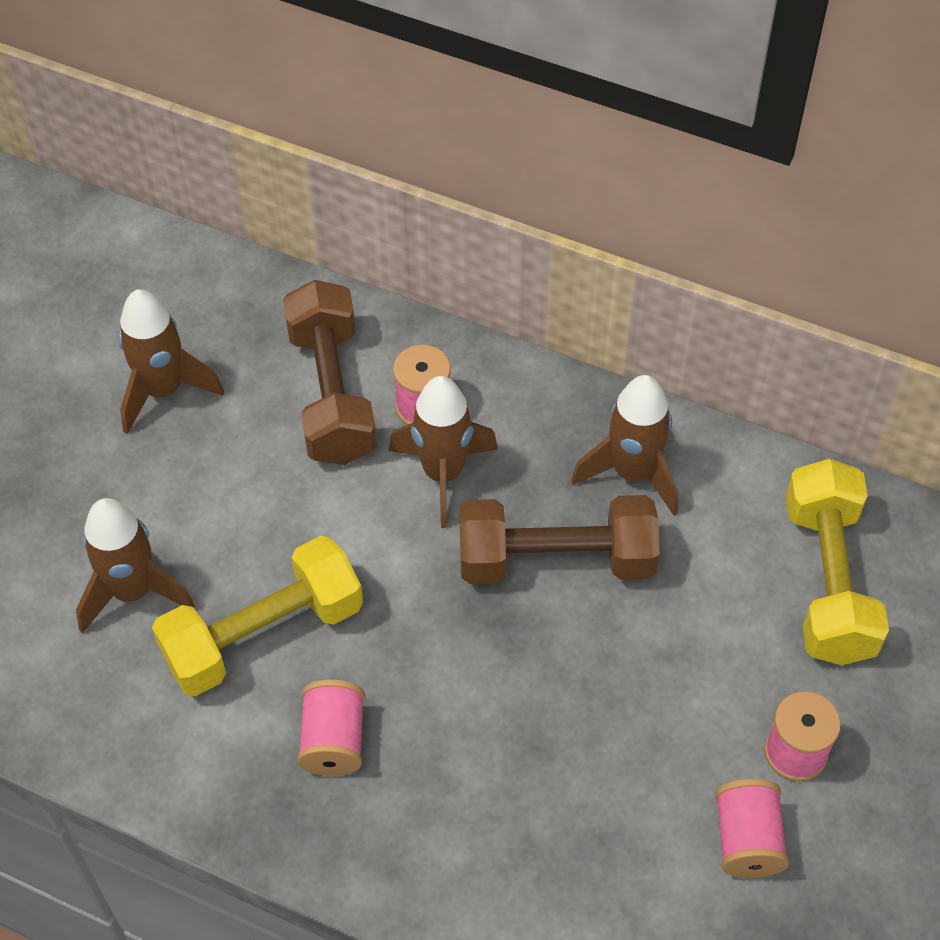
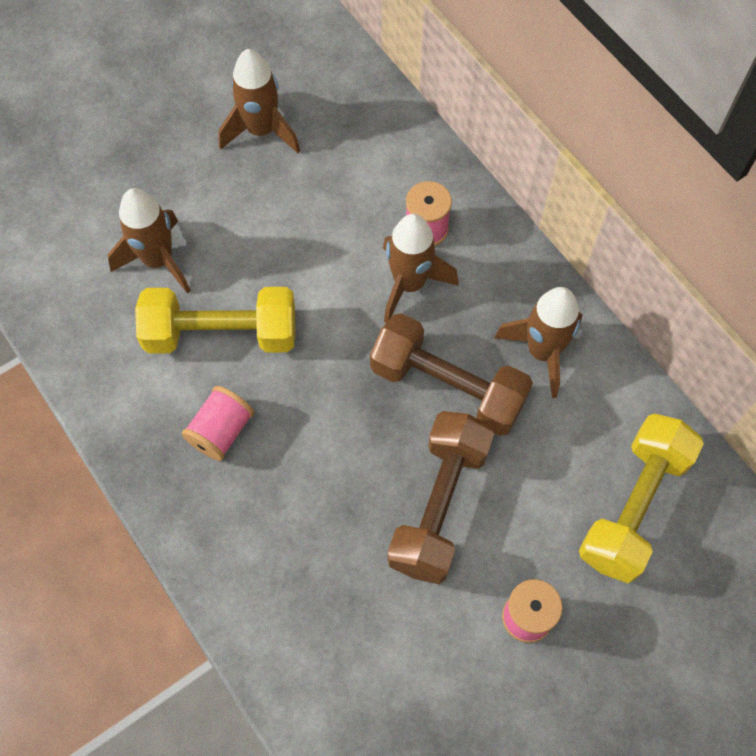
camera: 30 degrees right, 10 degrees up
brown dumbbell [283,280,377,465] -> brown dumbbell moved to [387,411,494,584]
pink spool [715,779,789,878] -> none

